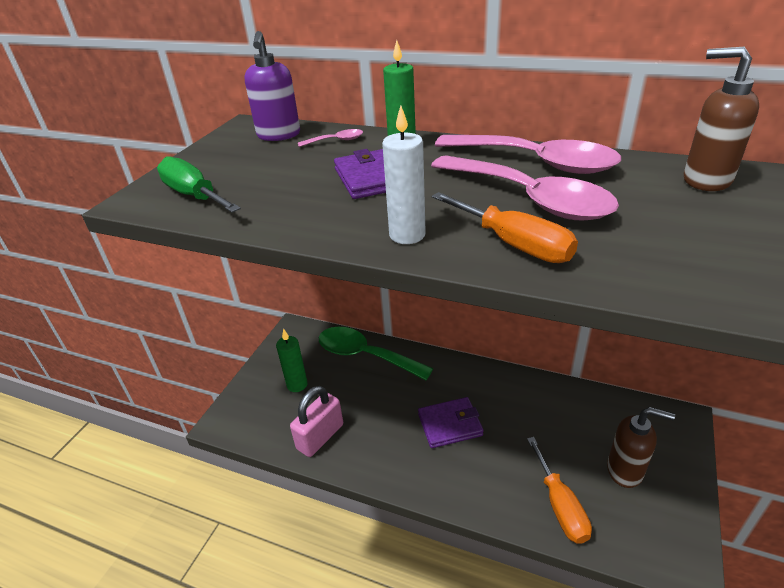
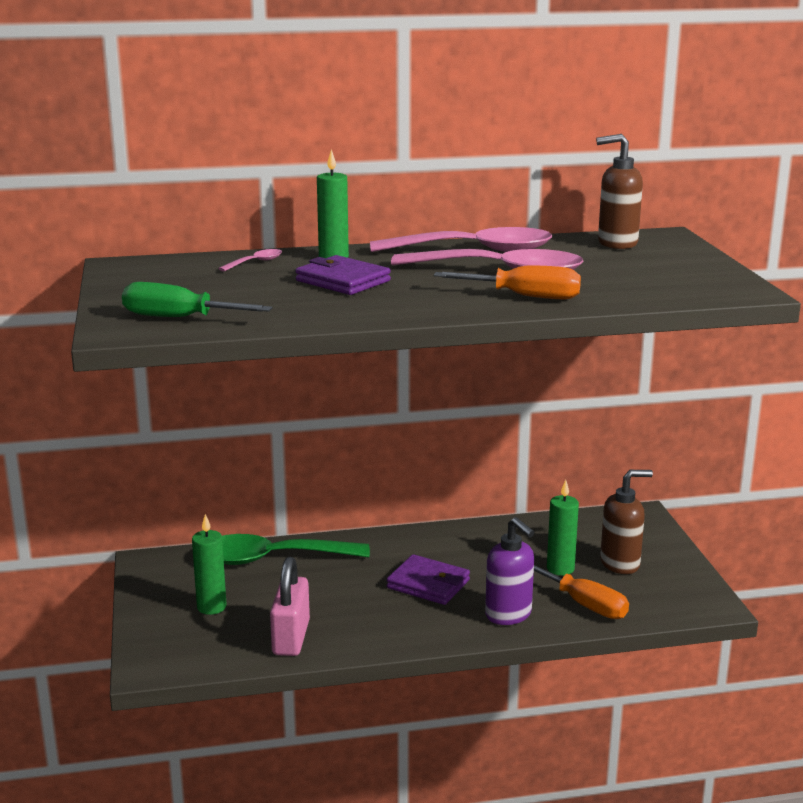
camera: 35 degrees left, 15 degrees down
purple soap dispenser [245,31,300,141] -> purple soap dispenser moved to [485,517,534,625]
white candle [382,105,426,244] -> none
purple wallet [418,397,484,448] -> purple wallet turned 75 degrees clockwise [387,554,470,605]
none -> green candle [547,480,579,576]

